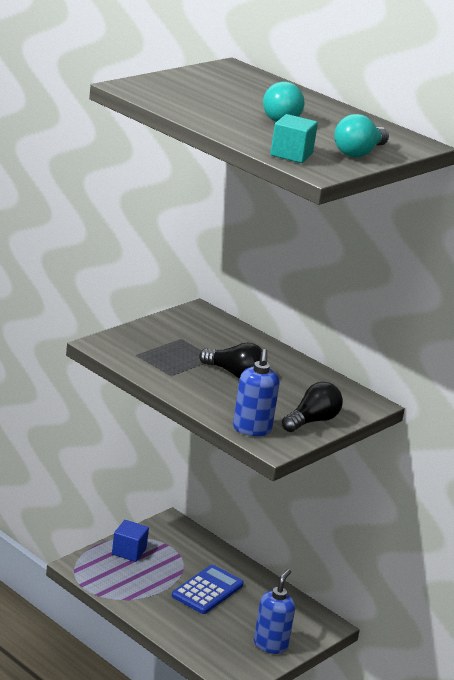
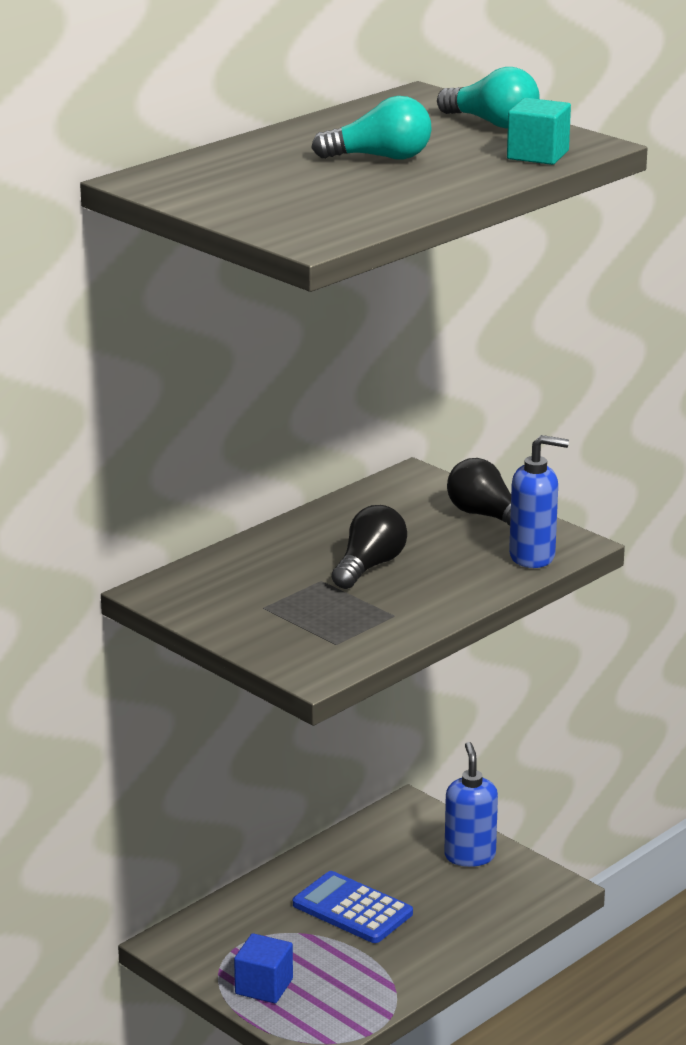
camera: 85 degrees left, 0 degrees up
blue soap dispenser [254,569,295,654] -> blue soap dispenser turned 60 degrees clockwise [444,742,498,867]

